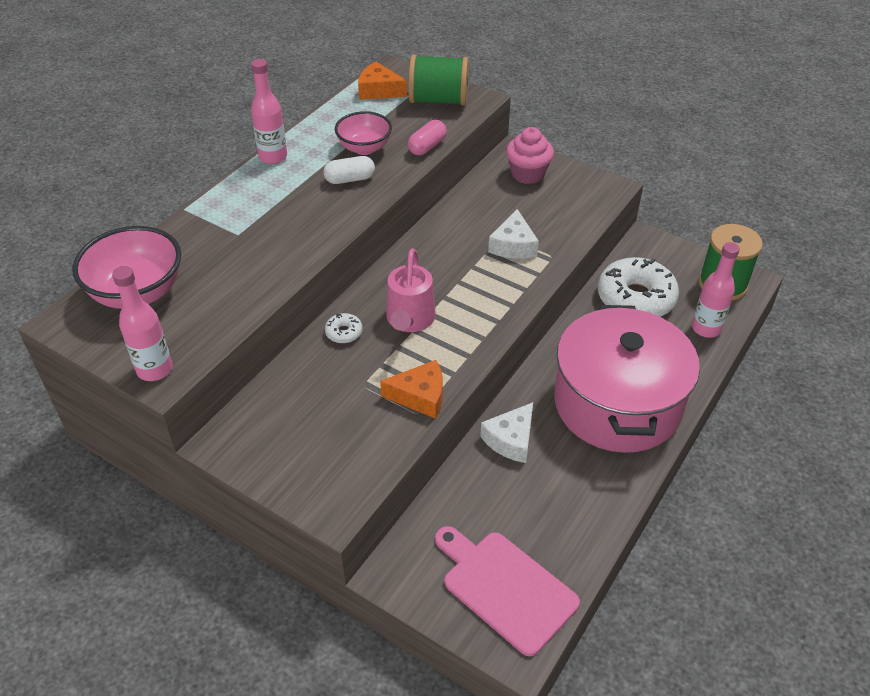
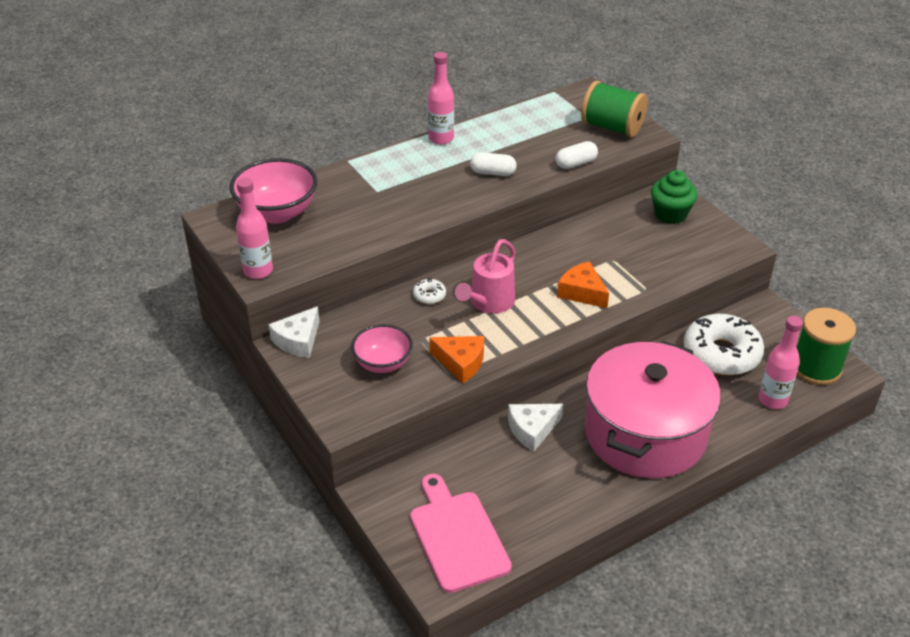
camera: 25 degrees right, 5 degrees down
pink bowl [335,111,392,155] -> pink bowl moved to [351,324,413,373]
orange cheese [358,62,407,100] -> orange cheese moved to [557,261,609,308]
pink capsule [408,120,447,155] -> white capsule [556,141,598,169]
white cheese [488,209,539,259] -> white cheese moved to [268,306,320,358]
pink cupcake [506,127,554,184] -> green cupcake [651,170,698,224]

